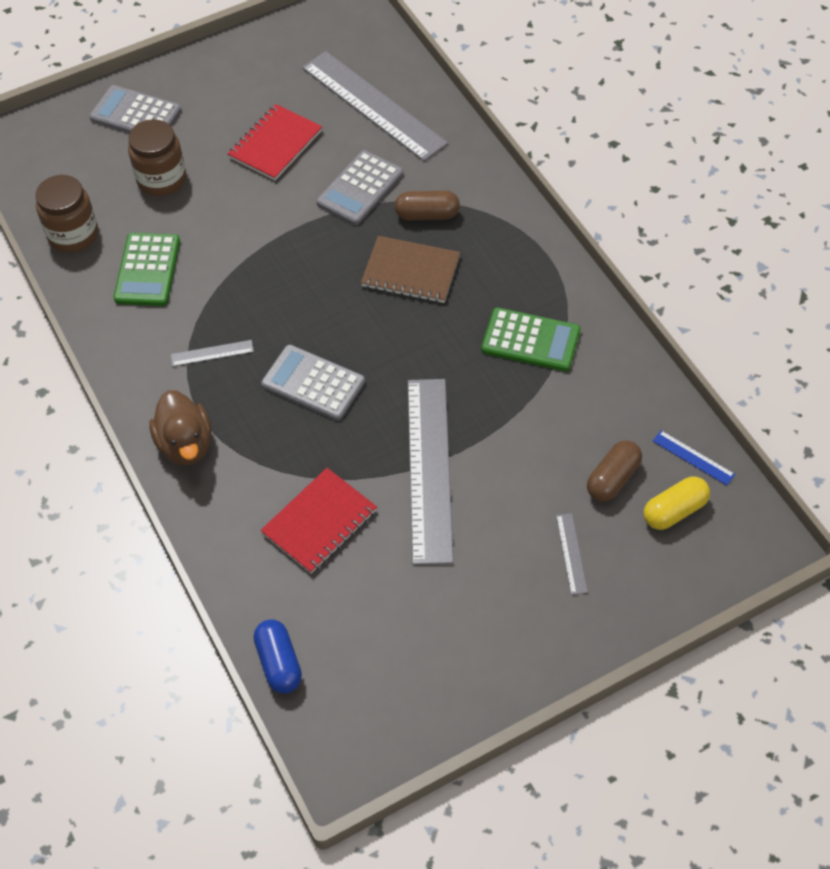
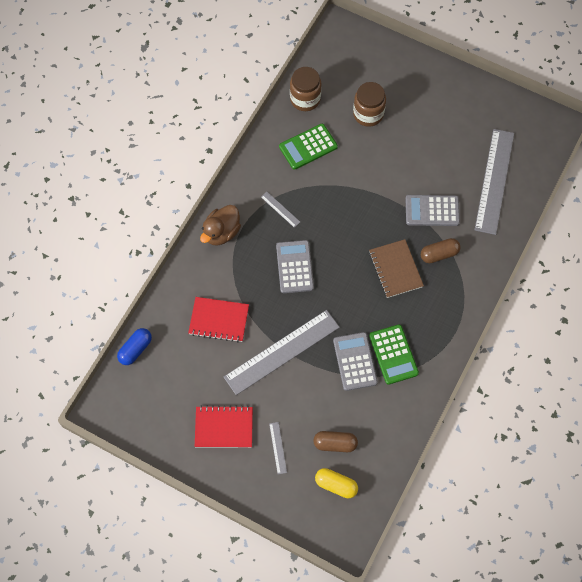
camera: 55 degrees right, 10 degrees up
grey calculator [89,85,181,133] -> grey calculator moved to [333,332,378,391]
red notebook [228,104,322,181] -> red notebook moved to [195,406,253,448]
brown capsule [394,190,460,220] -> brown capsule turned 75 degrees counterclockwise [421,238,460,263]
grey ruler [556,513,588,595] -> grey ruler turned 60 degrees counterclockwise [269,422,287,474]
blue ruler [653,430,735,485] -> none

